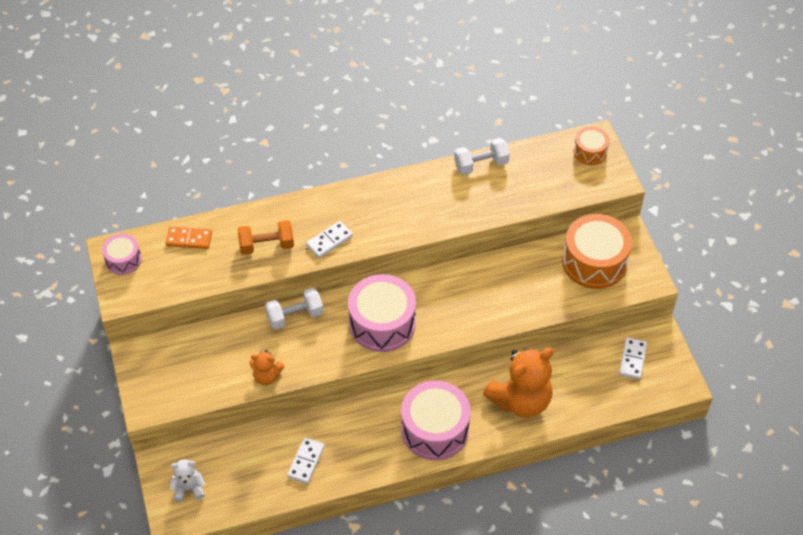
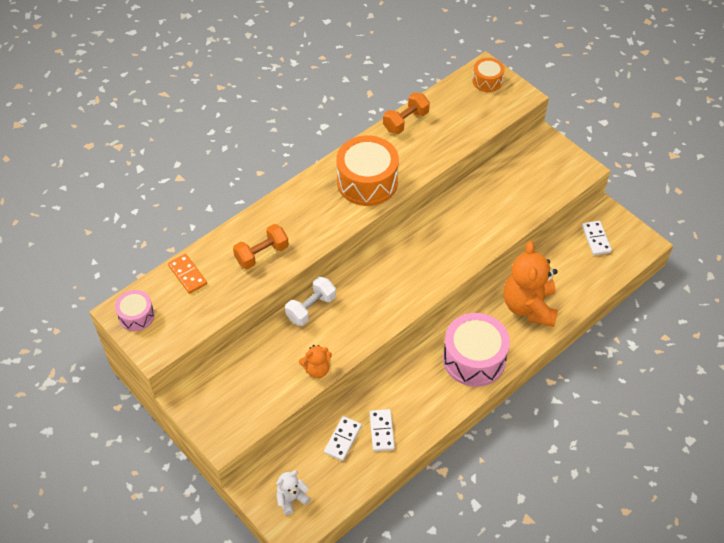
camera: 25 degrees left, 0 degrees up
orange domino [165,227,212,249] -> orange domino turned 75 degrees clockwise [168,254,207,294]
white domino [306,221,353,258] -> white domino moved to [324,416,362,461]
pink drum [348,274,416,352] -> none
white dumbbell [454,138,510,175] -> orange dumbbell [383,92,430,134]
orange teddy bear [483,348,554,418] -> orange teddy bear turned 150 degrees clockwise [504,241,558,327]
orange drum [562,214,632,289] -> orange drum moved to [336,135,399,206]

